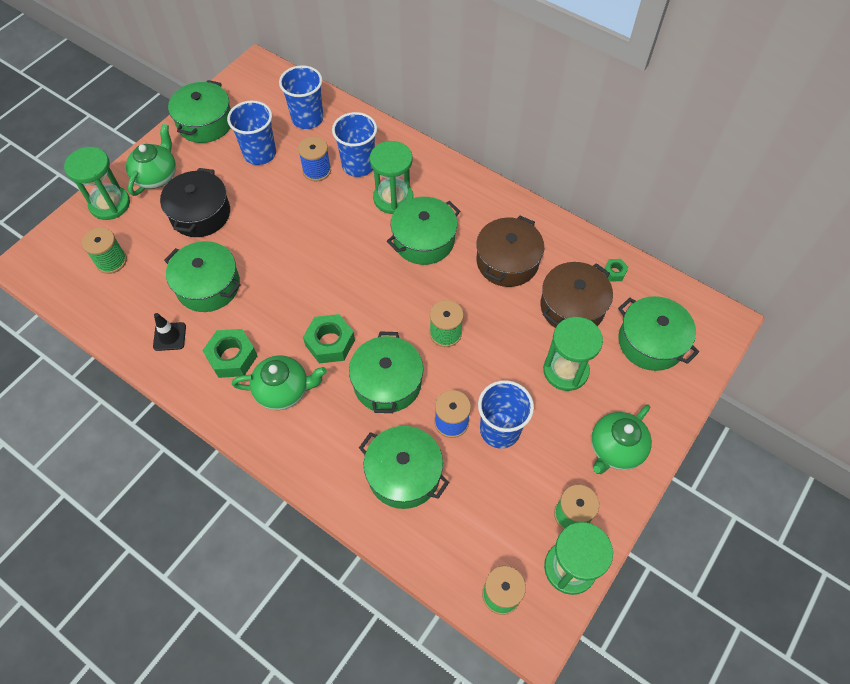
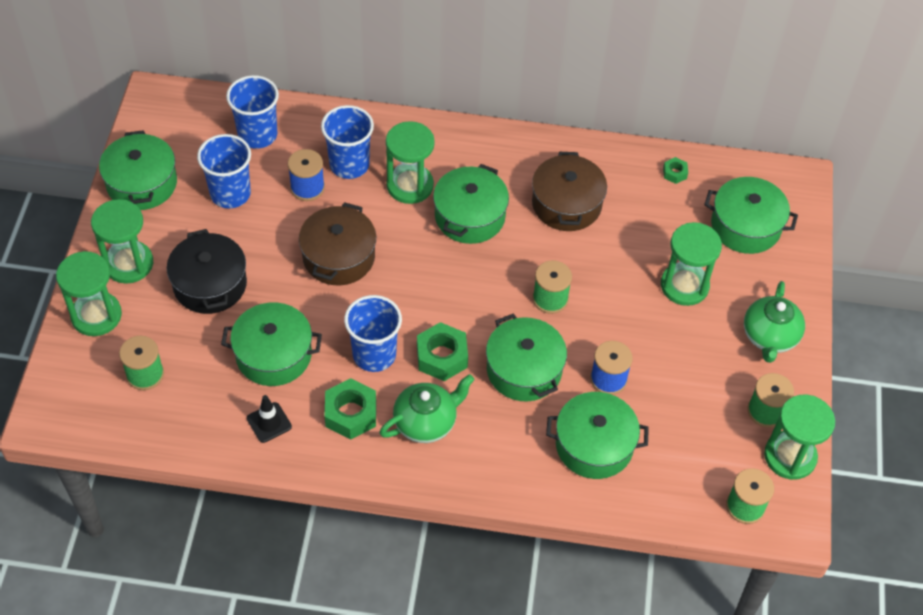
camera: 30 degrees left, 5 degrees down
green teapot [126,124,176,196] -> green hourglass [91,199,153,284]
blue cup [478,380,534,449] -> blue cup moved to [344,295,402,372]
brown pot [541,262,613,328] -> brown pot moved to [299,202,376,285]

